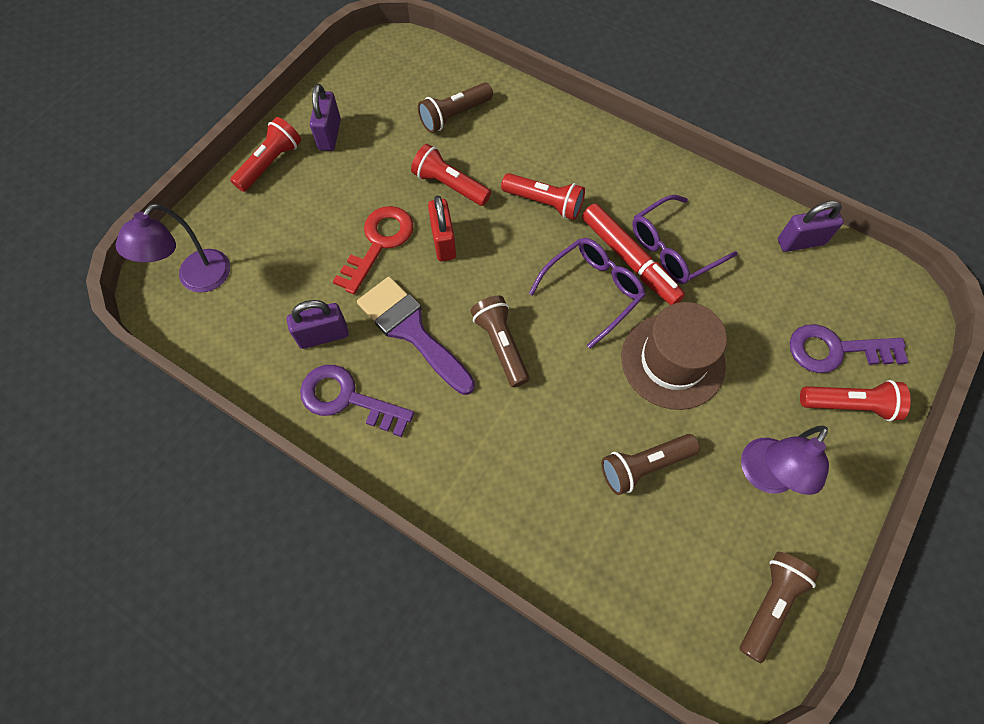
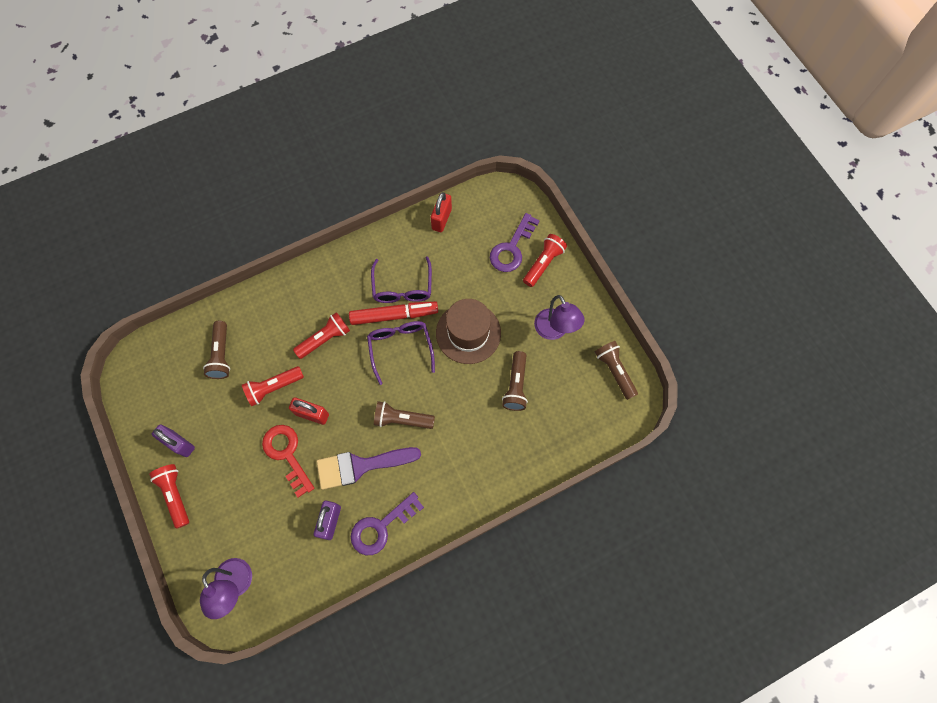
camera: 60 degrees left, 5 degrees up
purple padlock [778,201,844,252] -> red padlock [431,192,452,232]

